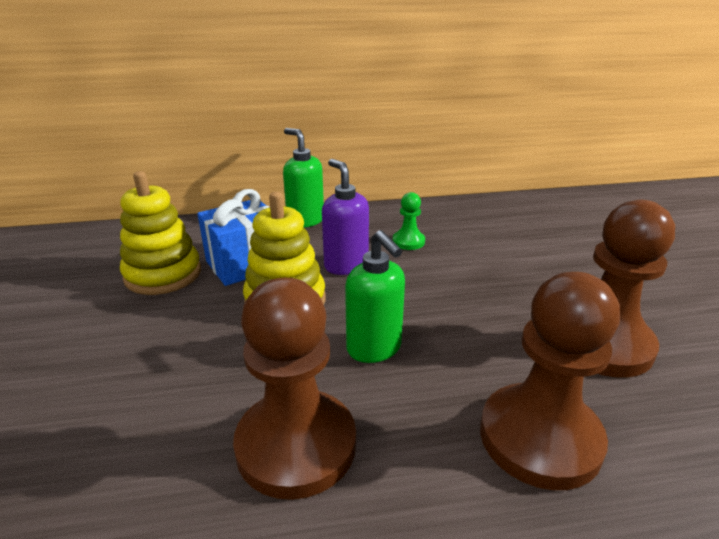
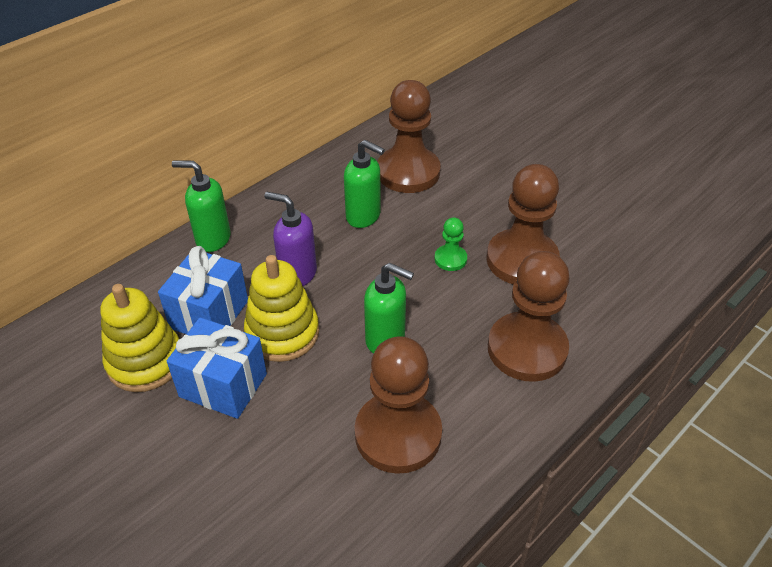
camera: 35 degrees left, 15 degrees up
green pawn [392,192,425,250] -> green pawn moved to [434,217,467,271]
none -> blue gift [167,317,267,419]
none -> green soap dispenser [344,140,385,228]
none -> brown pawn [377,80,441,193]

